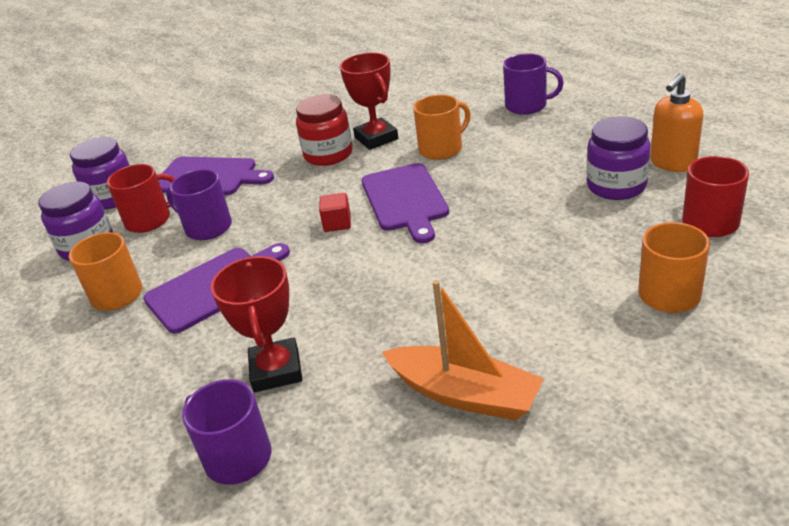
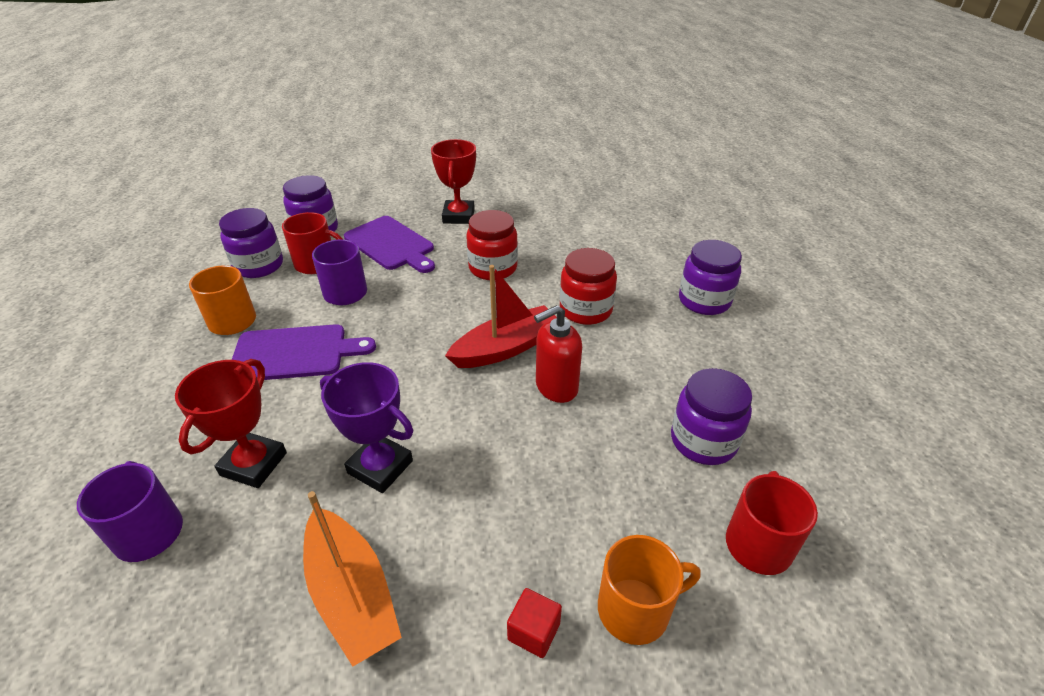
camera: 25 degrees right, 5 degrees up
red cube [319,193,351,232] -> red cube moved to [507,588,562,658]
red trophy [340,53,398,150] -> red trophy moved to [431,139,476,224]
purple cutting board [361,163,449,243] -> red boat [445,265,557,368]
orange mug [413,95,470,160] -> red jar [560,248,617,325]
purple mug [503,53,564,115] -> purple jar [679,240,742,315]
orange soap dispenser [650,73,703,172] -> none
none -> purple trophy [320,362,413,493]
none -> red soap dispenser [534,305,582,403]

